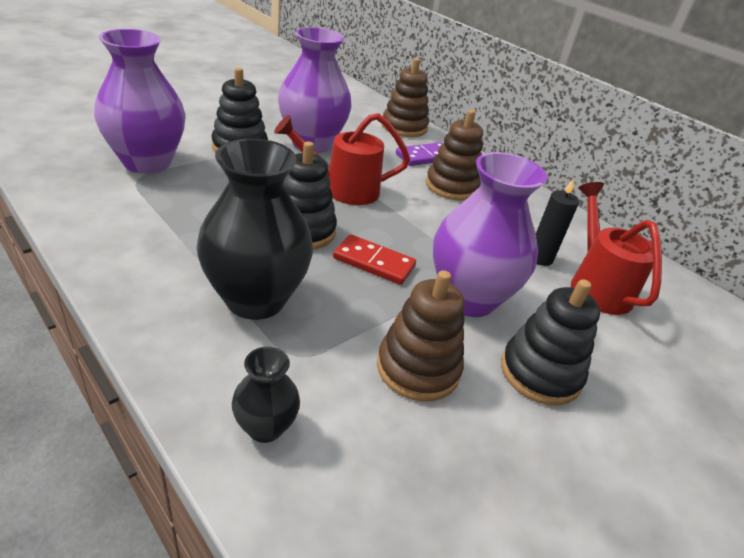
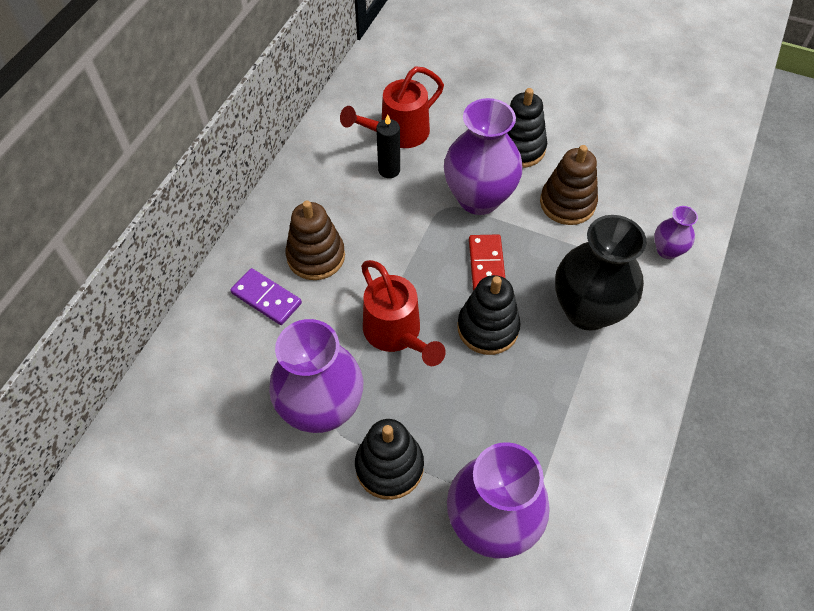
camera: 110 degrees left, 20 degrees up
black vase [232,347,300,443] -> purple vase [654,206,698,259]
brown stacking toy [382,58,429,137] -> none

